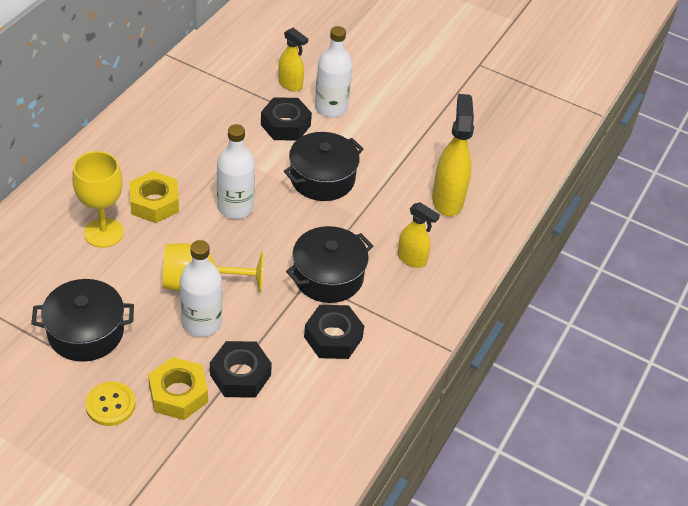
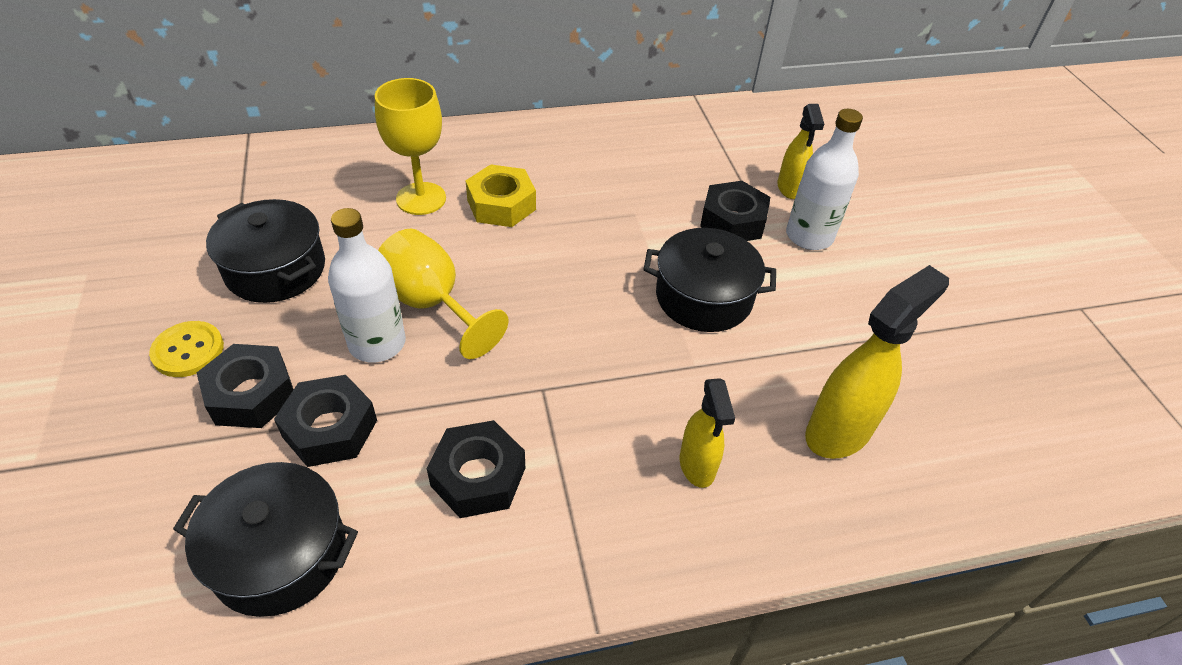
camera: 50 degrees right, 0 degrees up
yellow nut [148,357,208,420] -> black nut [197,344,294,428]
white bottle [217,124,255,219] -> none
black pot [286,226,373,303] -> black pot moved to [173,462,358,617]

